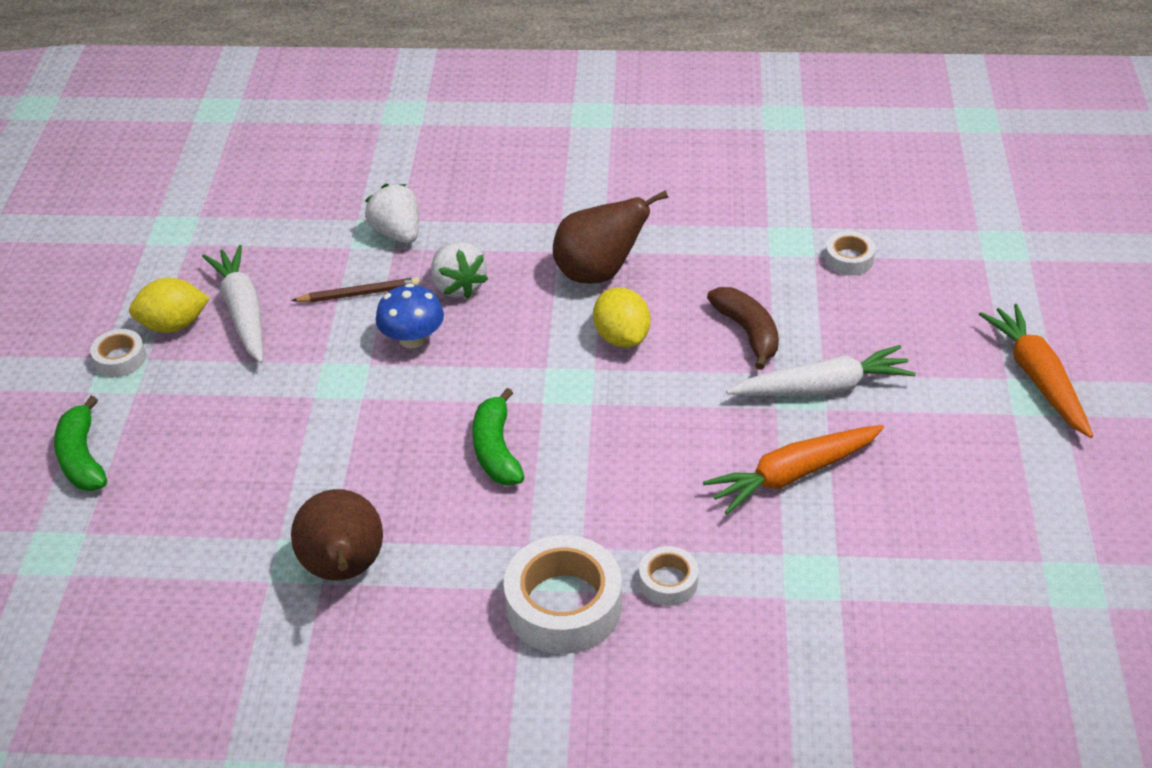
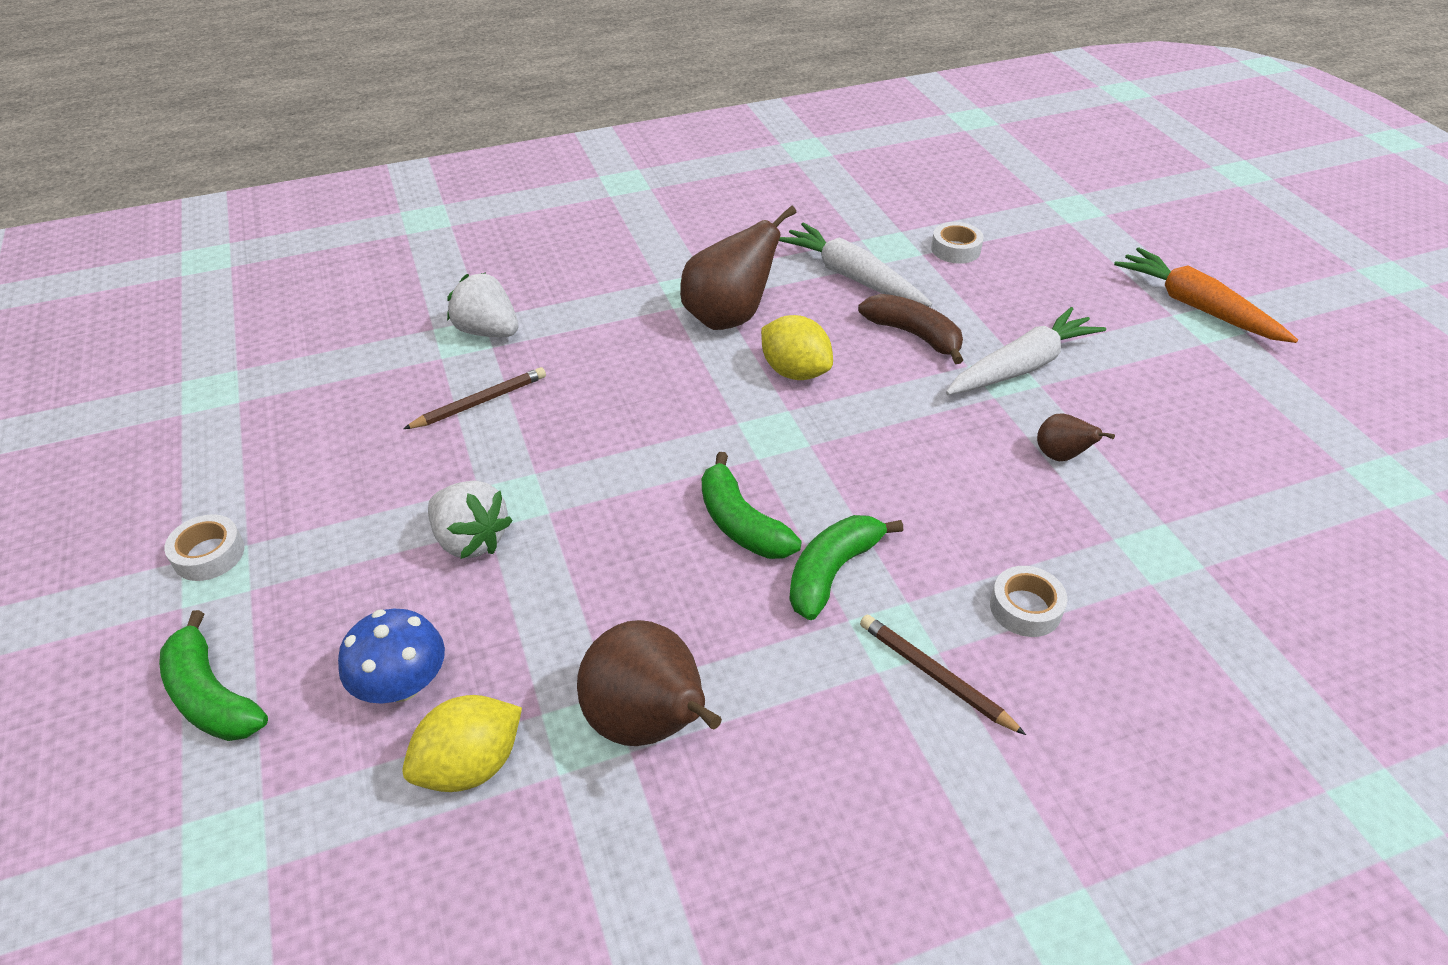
camera: 25 degrees left, 0 degrees up
yellow lemon [129,278,209,333] -> yellow lemon moved to [402,695,522,792]
white carrot [202,245,263,363] -> white carrot moved to [779,222,933,307]
blue mushroom [375,283,444,349] -> blue mushroom moved to [338,609,445,703]
white strawberry [431,242,488,299] -> white strawberry moved to [428,481,513,559]
white tape [504,535,622,654] -> brown pencil [860,615,1026,735]
orange carrot [703,425,884,514] -> brown pear [1037,413,1115,461]
none -> green banana [789,515,903,620]

